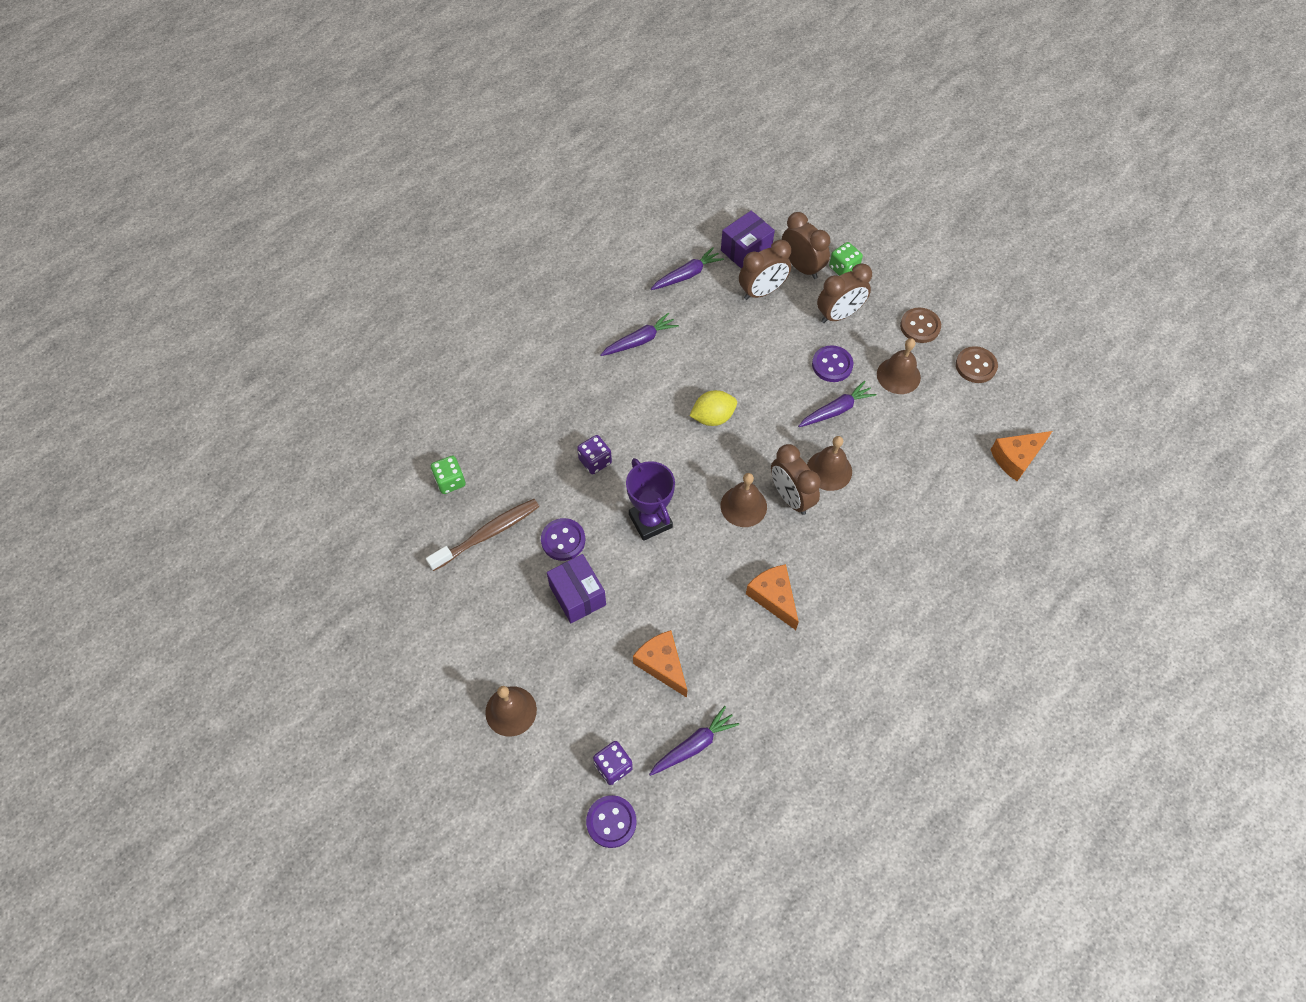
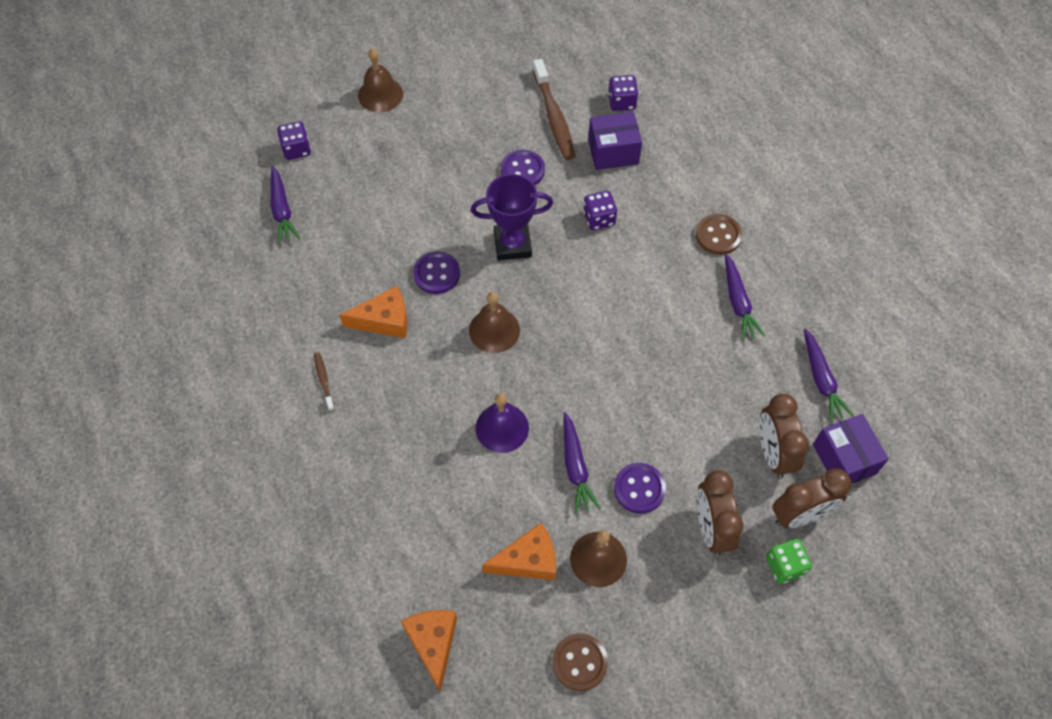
camera: 110 degrees right, 0 degrees up
green dice [431,456,466,494] -> purple dice [608,75,638,111]
purple box [547,554,606,623] -> purple box moved to [588,112,642,170]
purple button [586,795,637,848] -> purple button moved to [413,251,460,294]
orange cheese [633,630,687,698] -> orange cheese moved to [482,523,556,580]
yellow lemon [689,390,737,426] -> none
brown clock [771,444,821,515] -> none
brown bell [807,436,852,491] -> purple bell [476,393,529,453]
brown button [900,307,941,343] -> brown button moved to [696,214,742,255]
none -> brown toothbrush [314,352,335,412]

